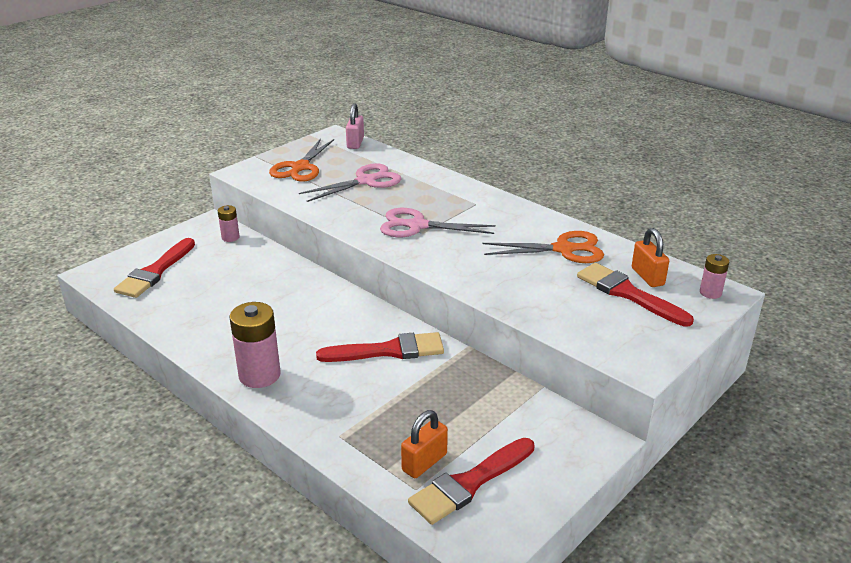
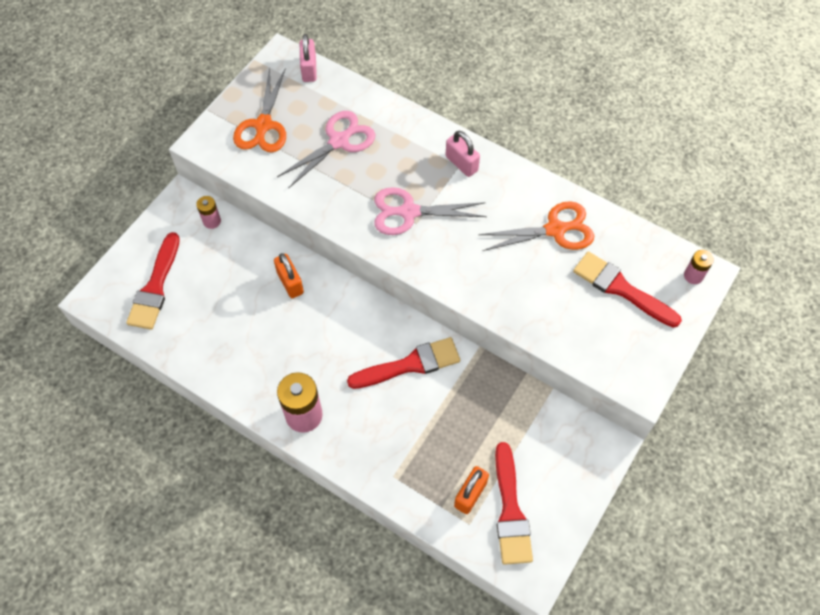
camera: 10 degrees left, 30 degrees up
red brush [408,438,535,525] -> red brush turned 45 degrees counterclockwise [495,442,533,565]
orange padlock [632,228,669,287] -> orange padlock moved to [274,253,304,298]
none -> pink padlock [446,131,480,177]

